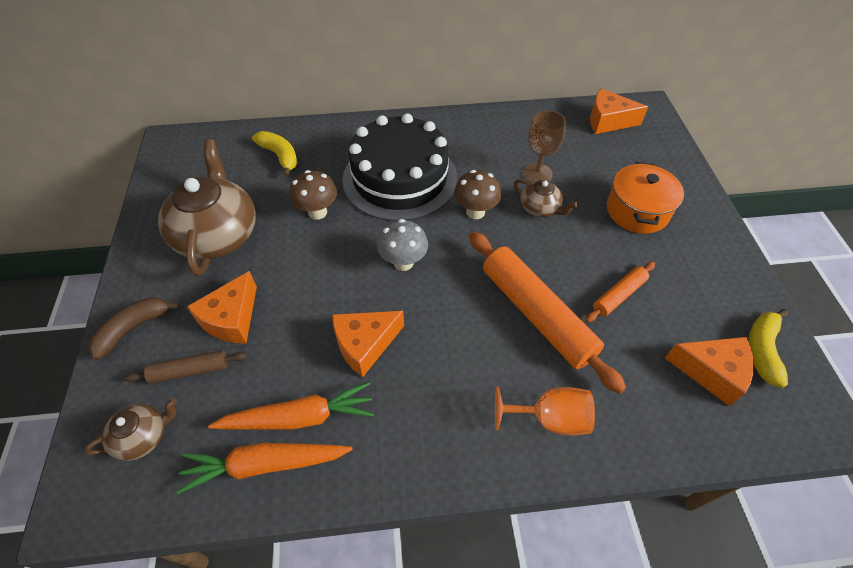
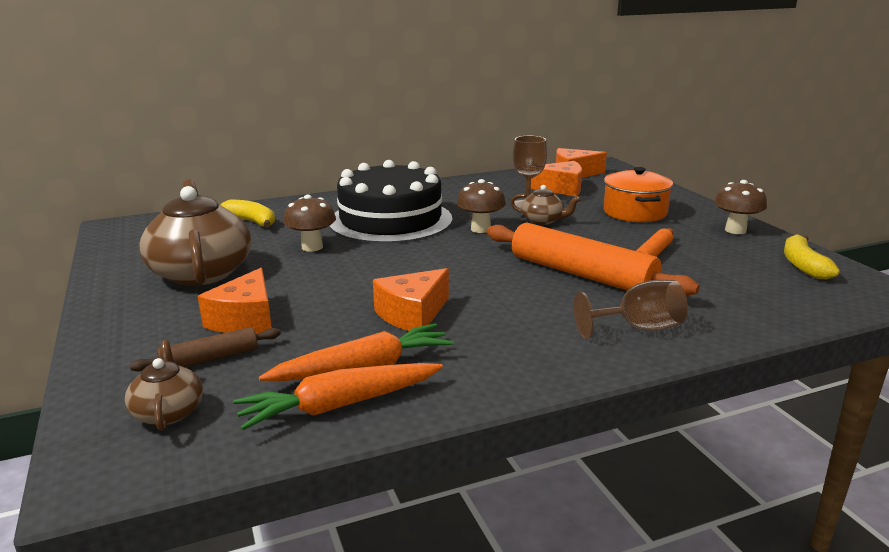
camera: 15 degrees left, 30 degrees down
brown teapot [84,398,177,461] -> brown teapot turned 60 degrees counterclockwise [125,340,203,431]
brown banana [88,297,180,360] -> none
grey mushroom [377,219,428,271] -> none
orange goblet [495,387,595,435] -> brown goblet [574,280,688,339]
orange cheese [665,337,754,406] -> orange cheese moved to [531,161,582,196]
none -> brown mushroom [714,180,767,234]

